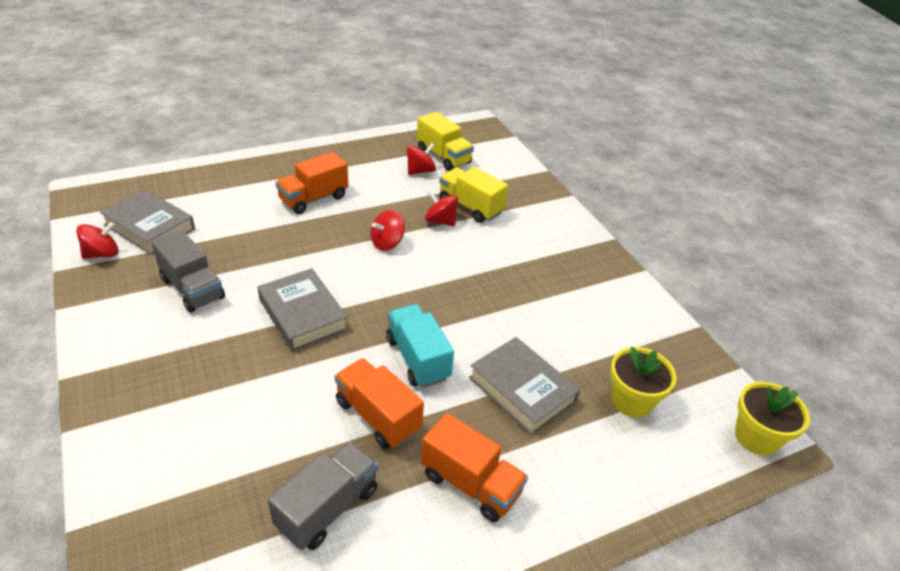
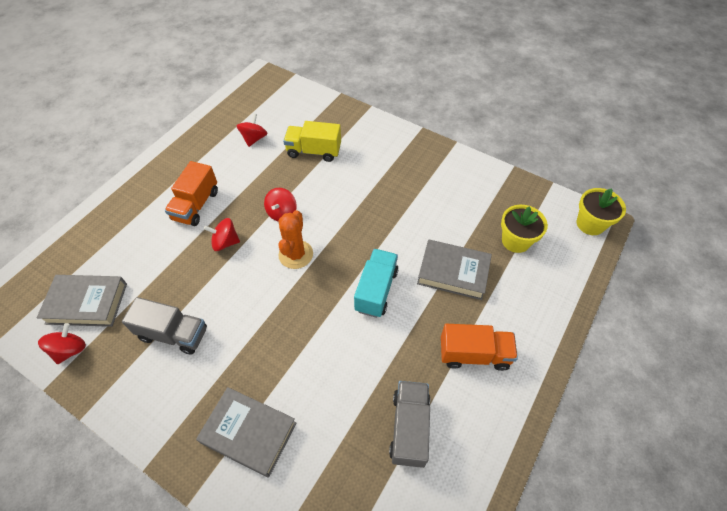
camera: 30 degrees left, 15 degrees up
grey book [257,268,348,352] -> grey book moved to [196,387,296,477]
orange truck [335,358,424,449] -> none
turquoise truck [386,304,454,388] -> turquoise truck turned 75 degrees clockwise [354,249,399,318]
yellow truck [417,112,474,171] -> none
red spinning top [425,191,458,226] -> red spinning top moved to [204,218,240,251]
none -> orange cactus [278,210,313,269]

